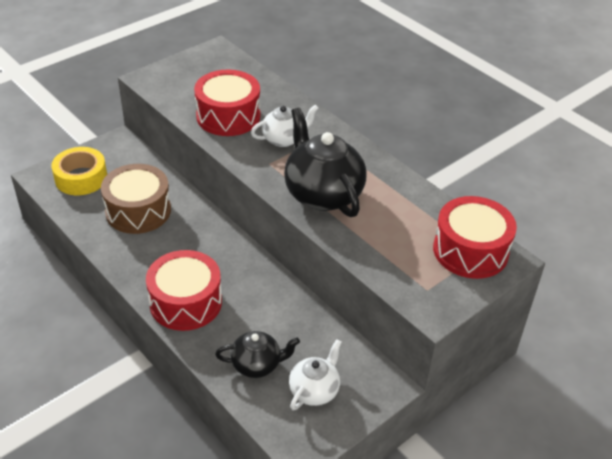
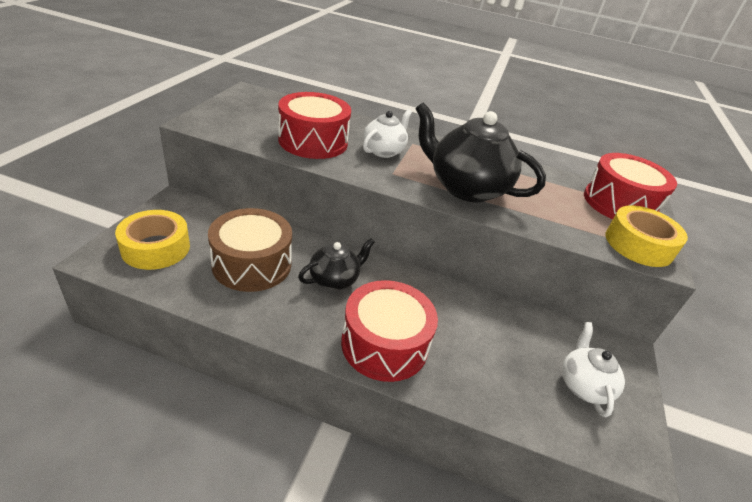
camera: 35 degrees left, 5 degrees down
black teapot [215,331,300,378] -> black teapot moved to [298,238,375,290]
none -> yellow tape [606,205,688,267]

